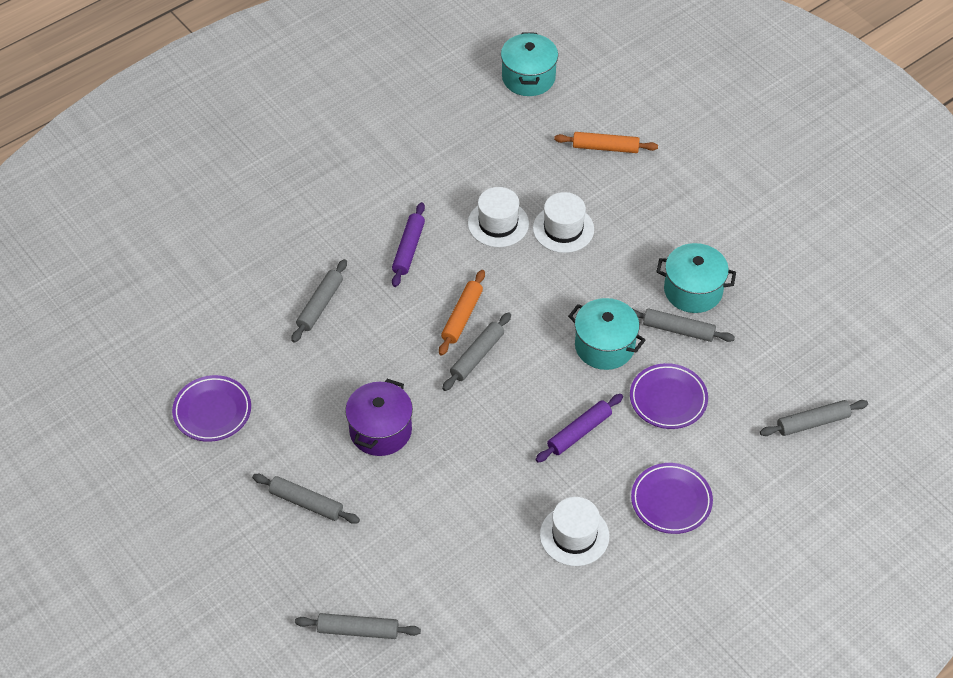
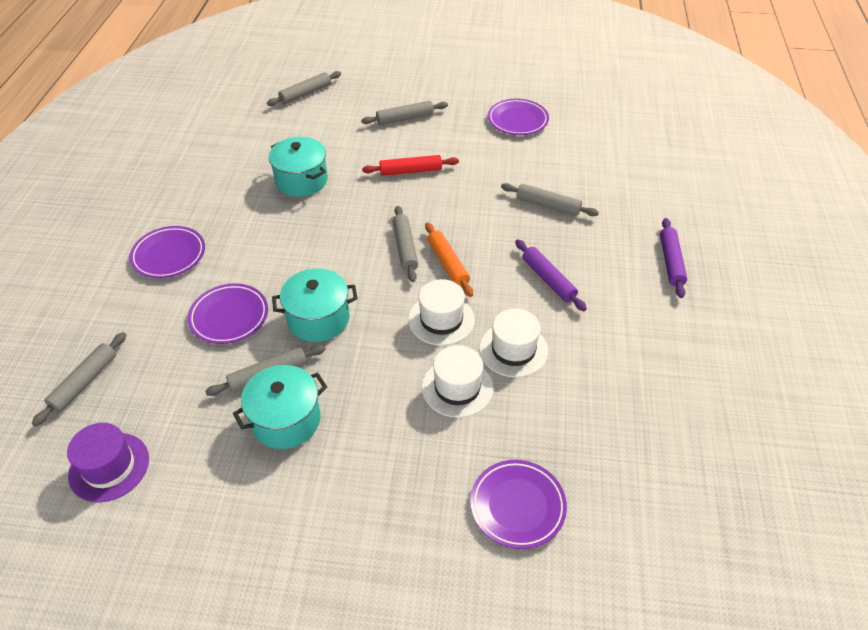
camera: 135 degrees right, 5 degrees down
grey rolling pin [291,259,347,342] -> grey rolling pin turned 45 degrees counterclockwise [501,183,599,216]
purple pot [345,379,413,456] -> red rolling pin [362,155,459,176]
turquoise pot [501,32,558,96] -> turquoise pot moved to [269,137,328,197]
purple rolling pin [535,394,623,463] -> purple rolling pin moved to [660,218,687,298]
white hat [540,497,609,566] -> white hat moved to [408,279,475,346]
orange rolling pin [554,132,658,153] -> purple plate [470,460,567,549]
none -> purple hat [67,423,149,503]

